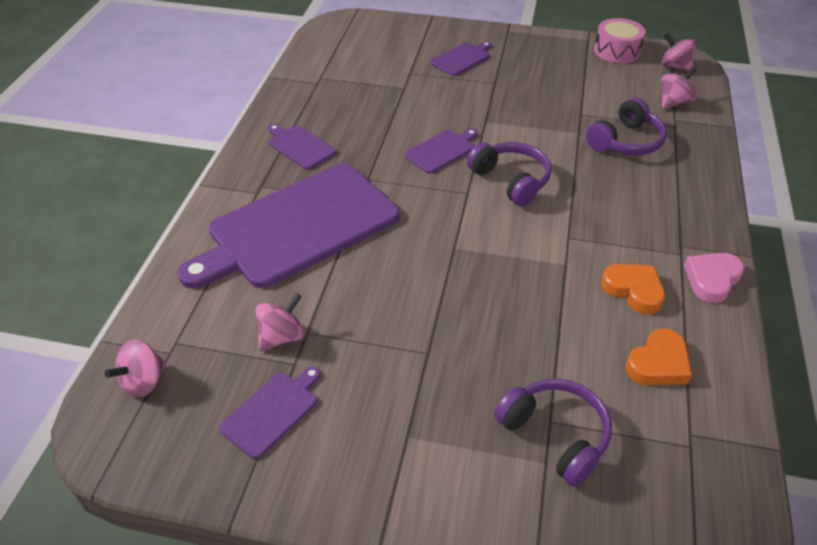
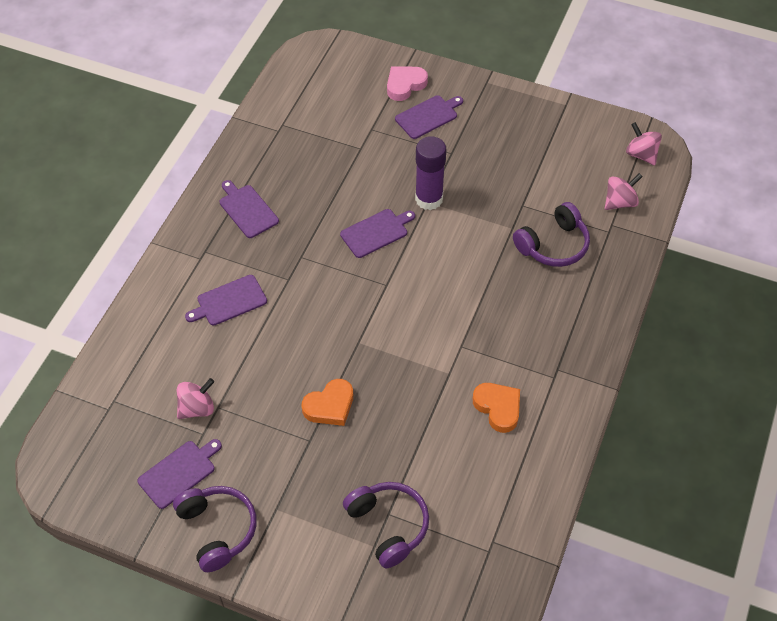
camera: 10 degrees right, 10 degrees up
pink spinning top [105,339,167,397] -> none
purple cutting board [178,163,400,288] -> purple cutting board [185,275,267,326], size x0.42
purple headphones [467,142,551,206] -> purple headphones moved to [173,486,257,572]
pink drum [594,18,645,63] -> none
orange heart [626,328,692,385] -> orange heart moved to [302,379,353,426]
pink heart [684,253,744,303] -> pink heart moved to [387,66,428,101]
none -> purple glue stick [415,136,446,210]

